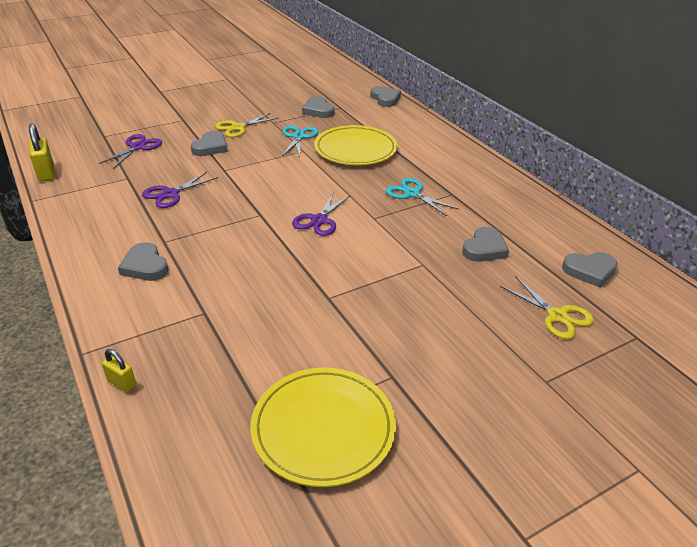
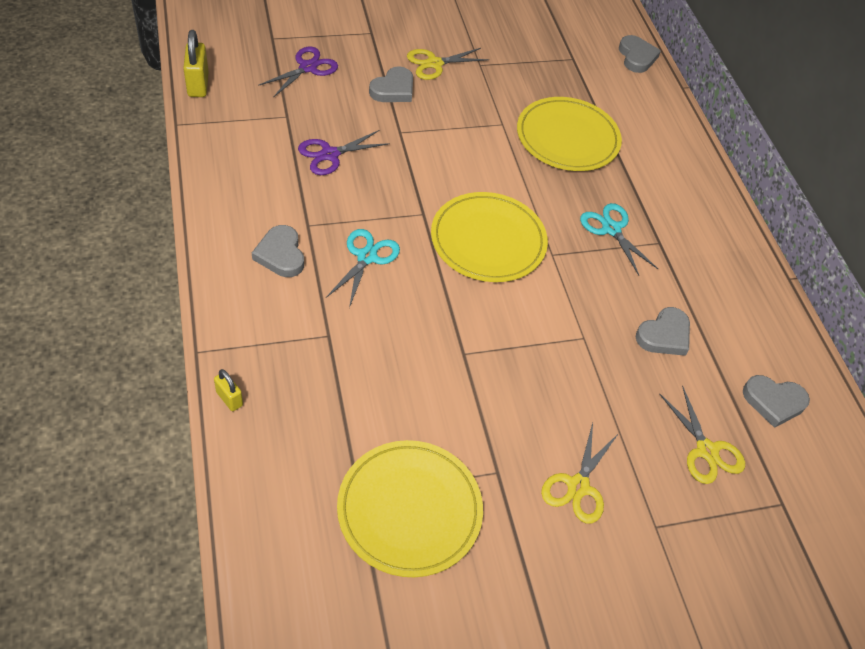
camera: 10 degrees right, 15 degrees up
turquoise scissors [282,125,319,157] -> turquoise scissors moved to [326,229,400,308]
purple scissors [292,193,351,236] -> yellow plate [431,192,548,282]
grey heart [302,96,334,118] -> none
none -> yellow scissors [541,423,619,524]

